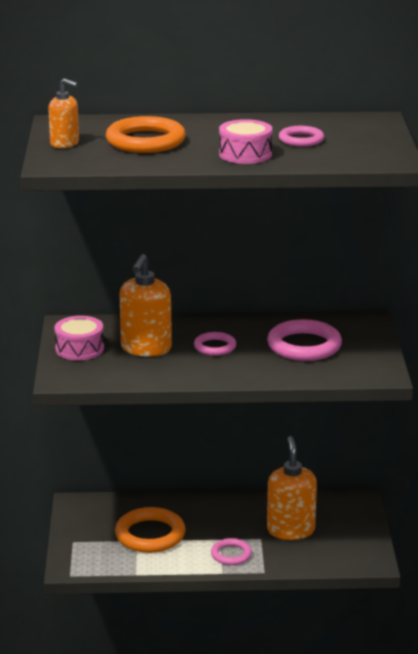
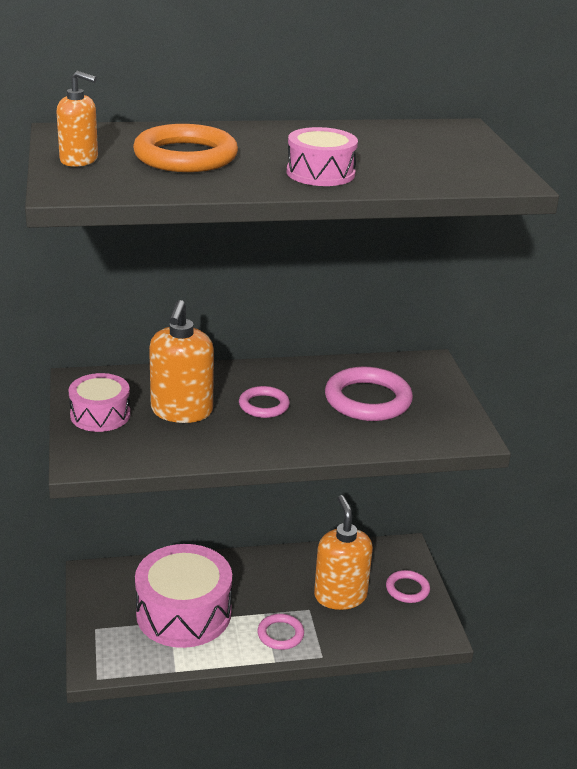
camera: 10 degrees left, 5 degrees up
orange ring [115,507,186,553] -> pink drum [135,544,232,648]
pink ring [279,126,324,146] -> pink ring moved to [386,570,430,603]

